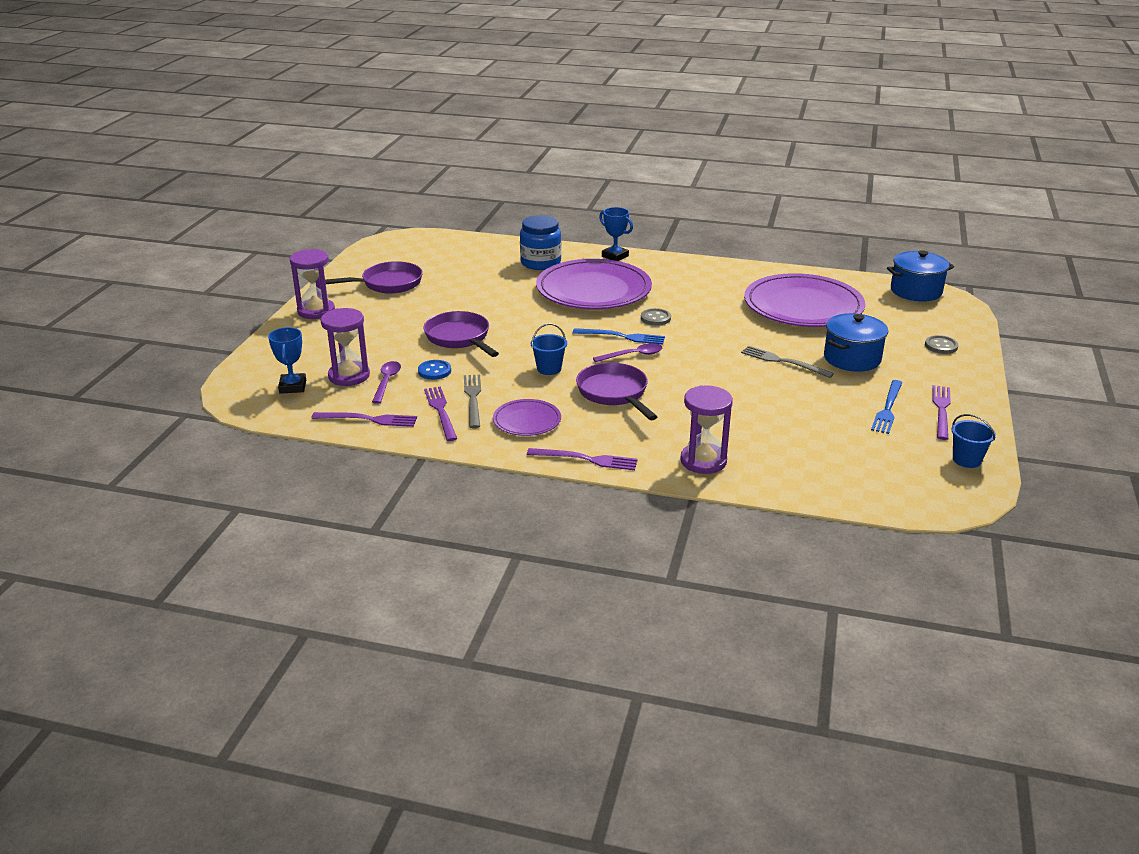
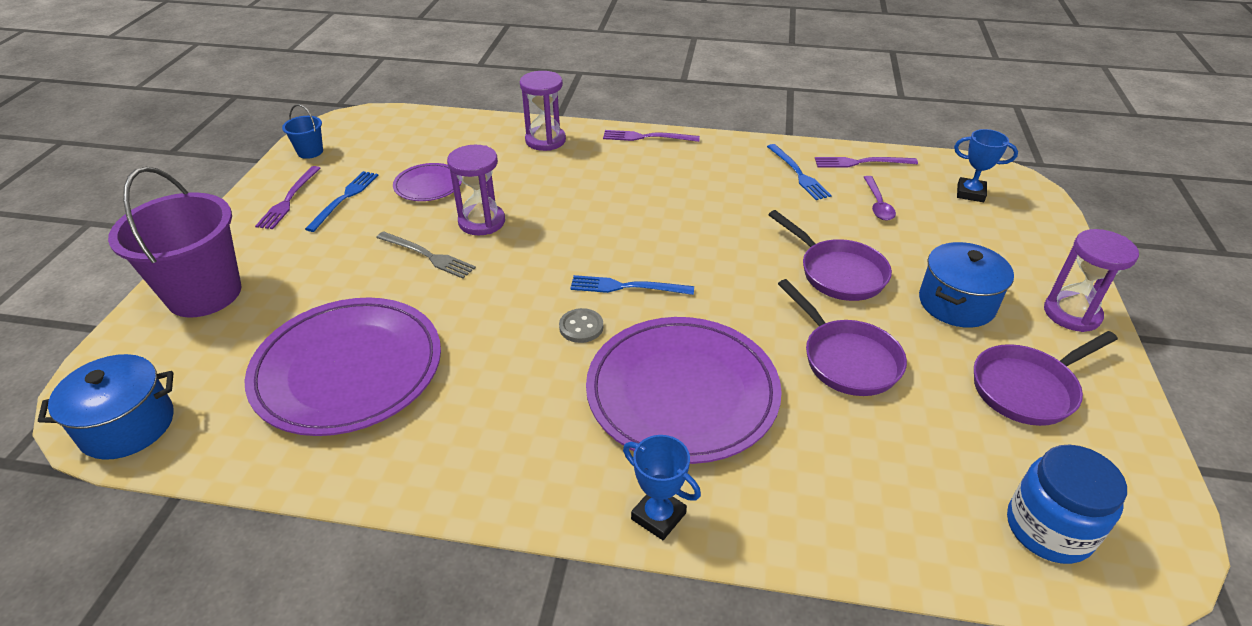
camera: 175 degrees right, 10 degrees up
blue trophy [268,327,306,394] -> blue trophy turned 60 degrees counterclockwise [954,129,1018,202]
purple hourglass [321,308,370,386] -> purple hourglass moved to [447,145,505,235]
blue button [418,360,451,380] -> none
purple fork [424,386,457,441] -> blue fork [767,144,832,200]
grey fork [464,375,481,428] -> none
purple plate [493,399,561,436] -> purple plate moved to [393,163,462,201]
blue jar [520,215,561,270] -> blue jar moved to [1007,445,1127,564]
blue bucket [531,323,567,375] -> none
purple pan [576,363,657,420] -> purple pan moved to [778,279,907,396]
purple spoon [593,343,663,362] -> none
blue pot [824,313,888,372] -> blue pot moved to [919,242,1014,328]
grey button [925,335,958,354] -> purple bucket [108,167,241,317]

